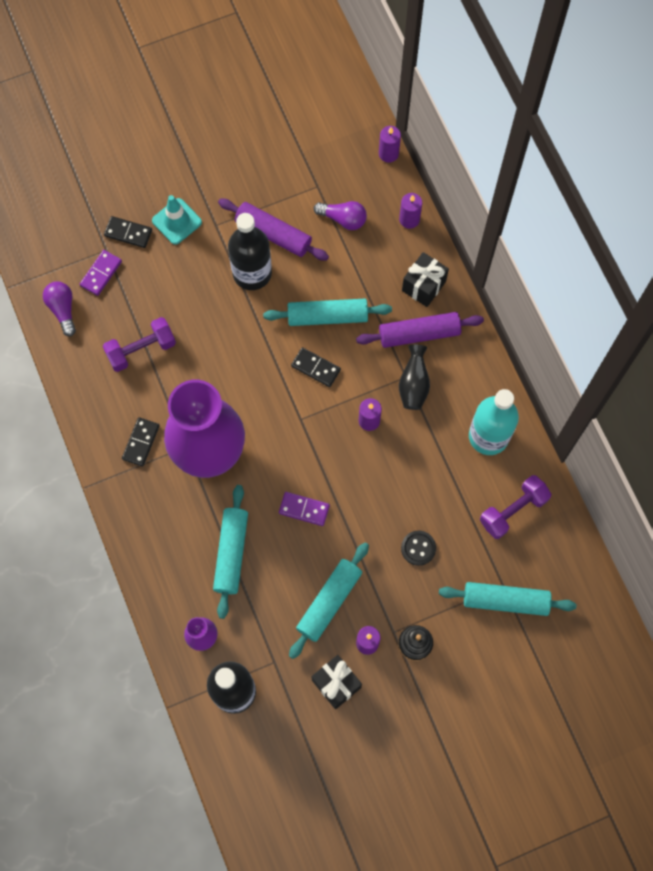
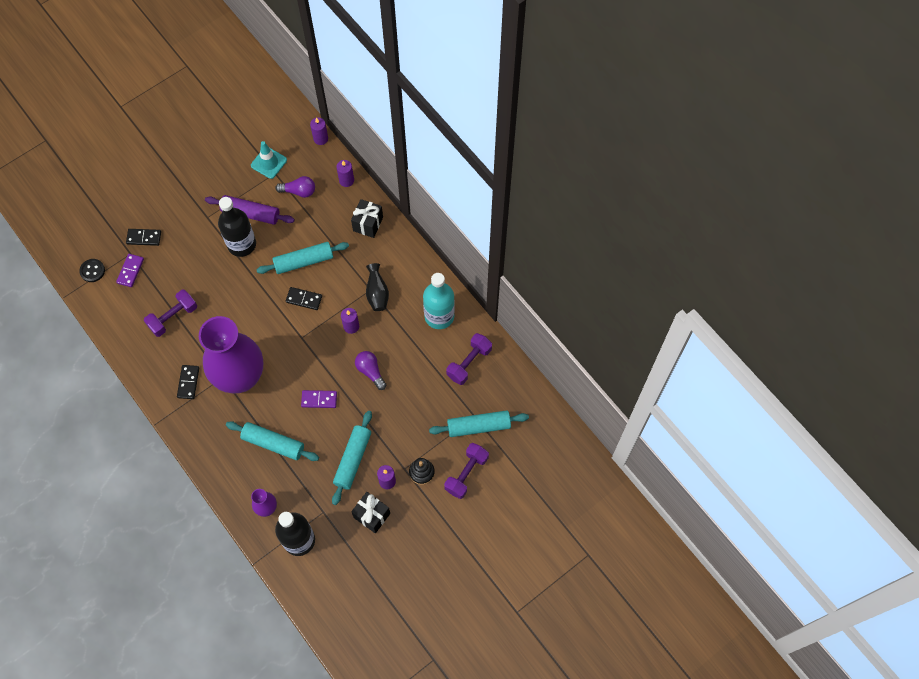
camera: 15 degrees left, 5 degrees down
purple light bulb [43,281,76,337] -> purple light bulb moved to [355,351,386,390]
turquoise traffic cone [152,195,202,245] -> turquoise traffic cone moved to [251,141,287,179]
turquoise rolling pin [213,485,248,619] -> turquoise rolling pin turned 60 degrees counterclockwise [226,421,319,461]
purple rolling pin [356,312,484,348] -> none
black button [401,531,436,566] -> black button moved to [79,259,105,282]
none -> purple dumbbell [444,443,489,499]

